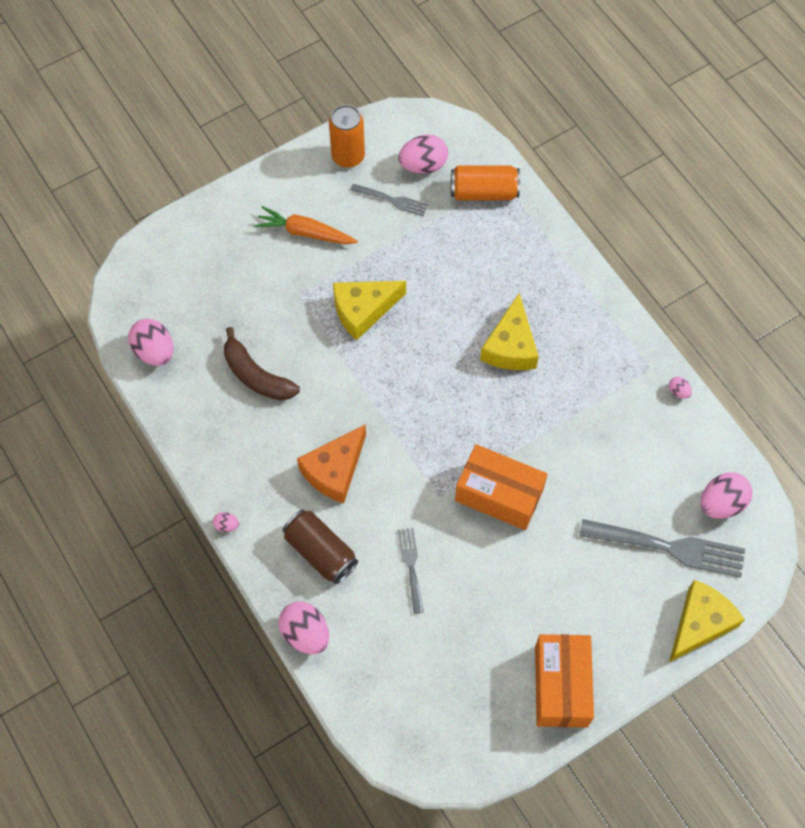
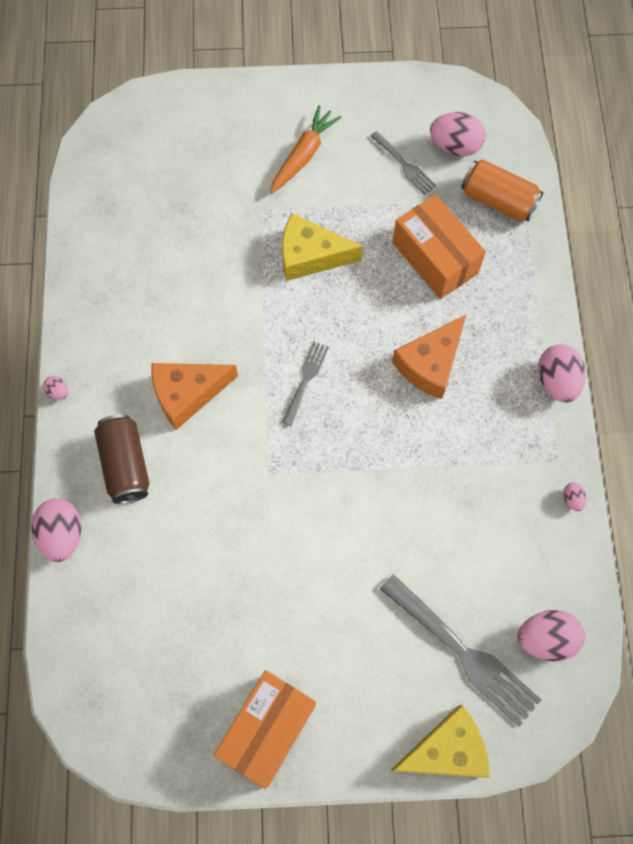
camera: 30 degrees right, 5 degrees up
pink egg [128,319,173,366] -> pink egg moved to [538,344,586,403]
brown banana [224,327,300,401] -> none
orange carrot [254,206,358,245] -> orange carrot turned 75 degrees clockwise [270,105,342,194]
orange can [329,105,365,168] -> none
grey fork [397,528,424,614] -> grey fork moved to [282,341,329,426]
orange box [455,444,548,530] -> orange box moved to [393,194,486,299]
yellow cheese [480,293,539,370] -> orange cheese [392,314,467,399]

